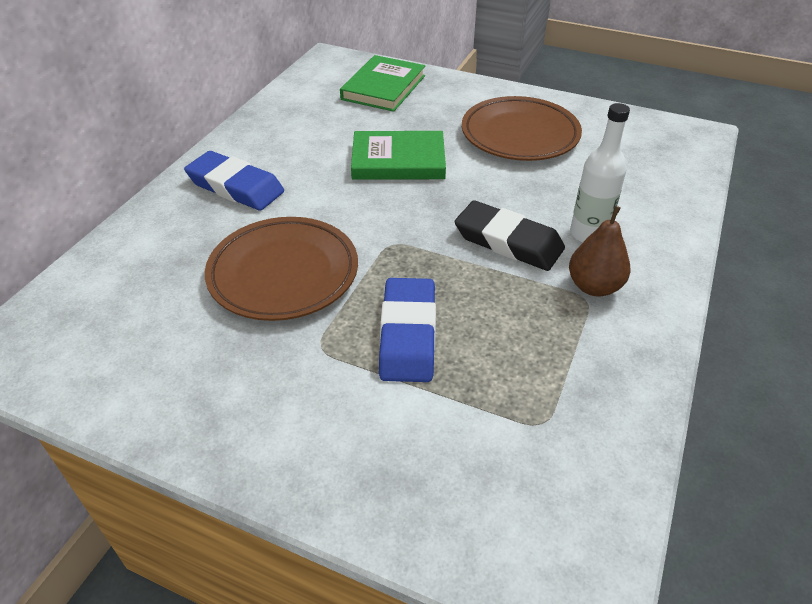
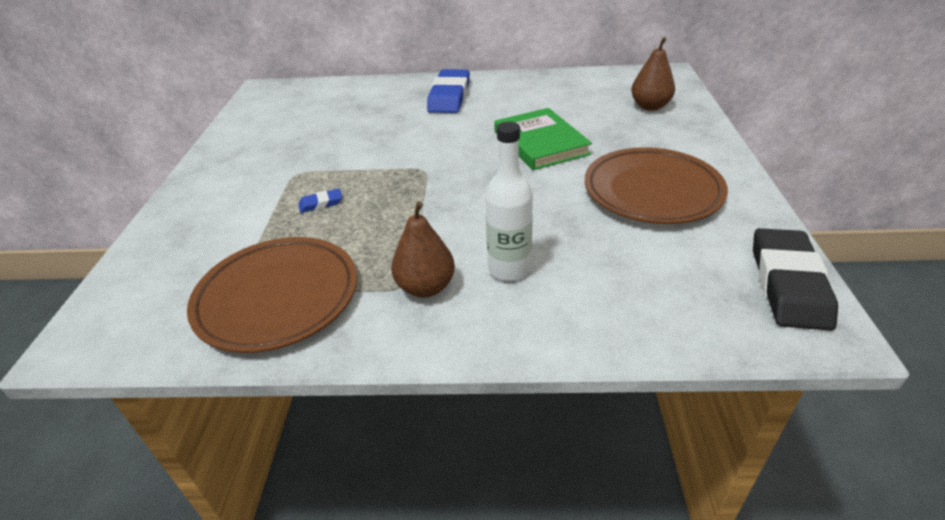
camera: 70 degrees right, 5 degrees down
brown plate [205,217,358,321] -> brown plate moved to [187,237,357,353]
green book [340,55,425,112] -> brown pear [631,37,675,111]
blue eraser [379,278,436,382] -> blue eraser [298,189,342,213], size x0.44
black eraser [454,200,565,271] -> black eraser moved to [753,228,838,331]

